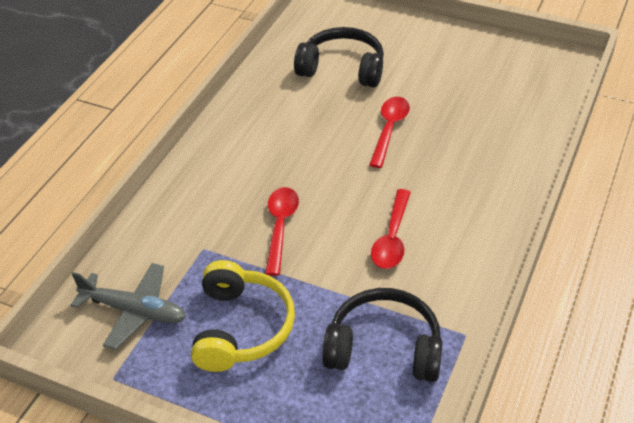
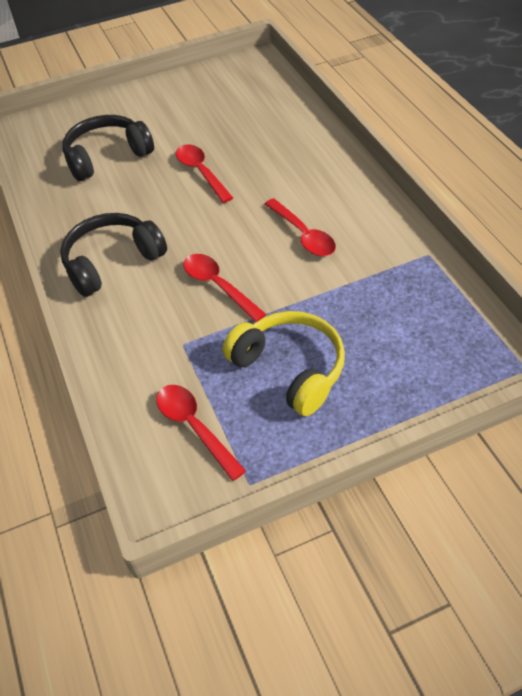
camera: 45 degrees left, 5 degrees up
grey plane [71,263,186,350] -> red spoon [156,385,246,481]
black headphones [322,288,443,382] -> black headphones moved to [60,213,167,297]

